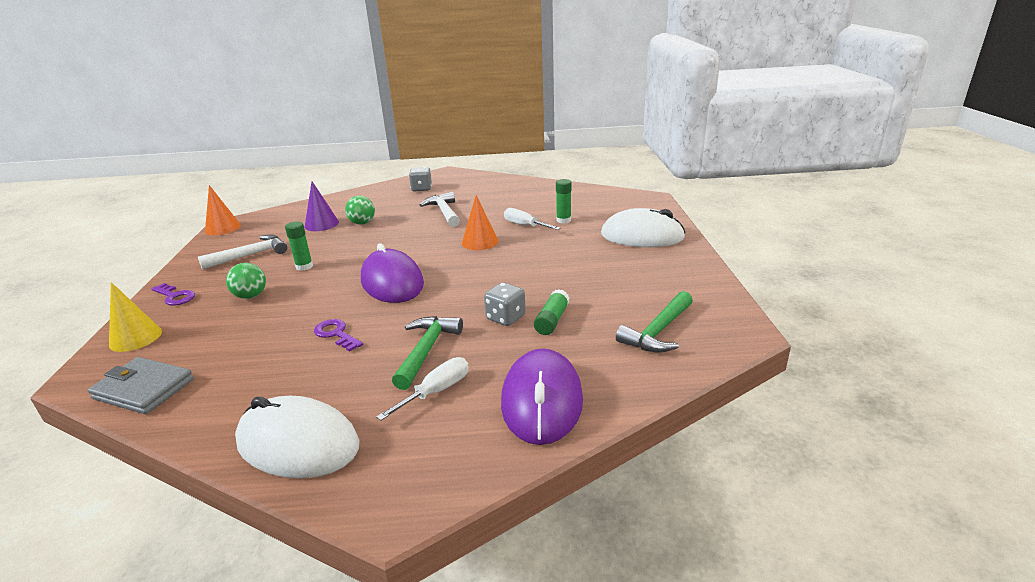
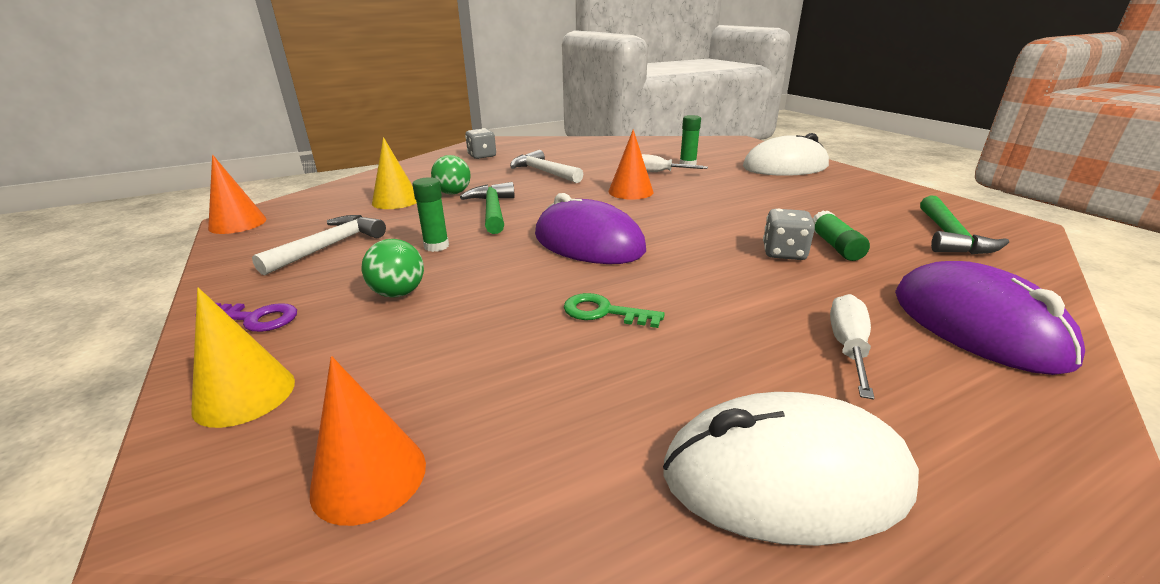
camera: 25 degrees left, 0 degrees up
grey wallet [88,357,194,414] -> orange cone [310,356,426,526]
purple cone [305,181,339,231] -> yellow cone [372,137,417,209]
purple key [314,319,363,352] -> green key [564,293,665,328]
green hammer [392,316,463,390] -> green hammer moved to [460,182,515,234]

